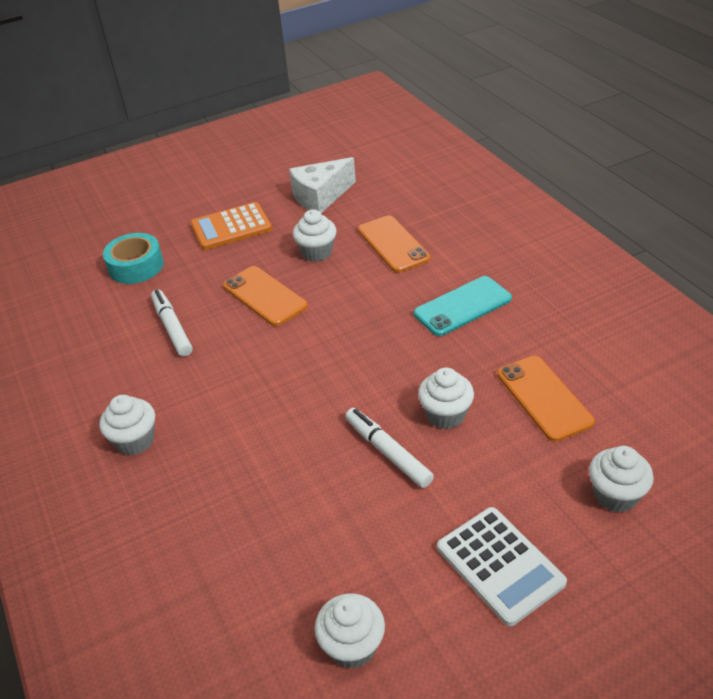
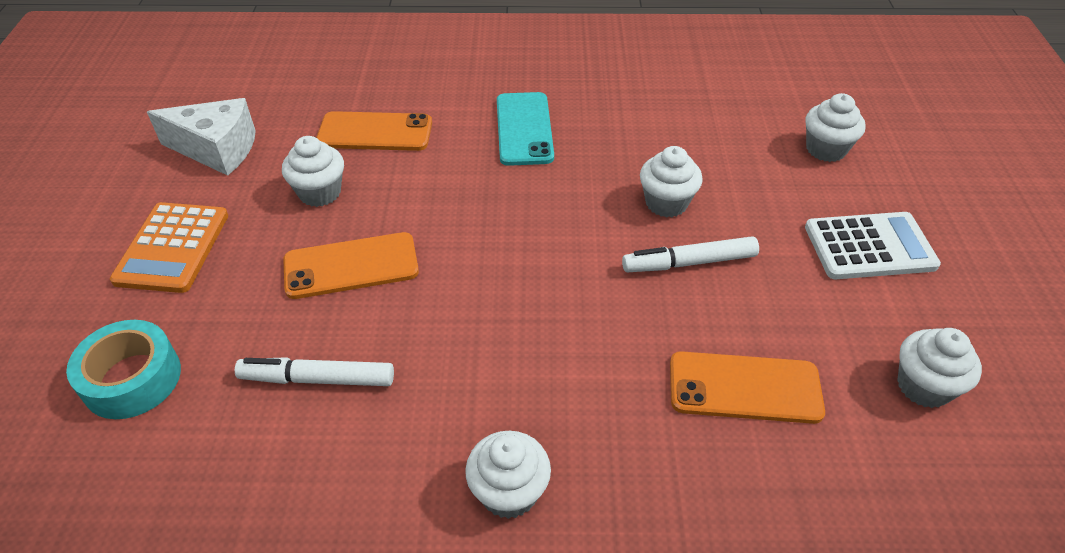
camera: 65 degrees left, 5 degrees up
white cheese [289,157,356,213] -> white cheese turned 75 degrees counterclockwise [147,98,256,176]
orange phone [497,356,595,442] -> orange phone moved to [670,351,825,424]

